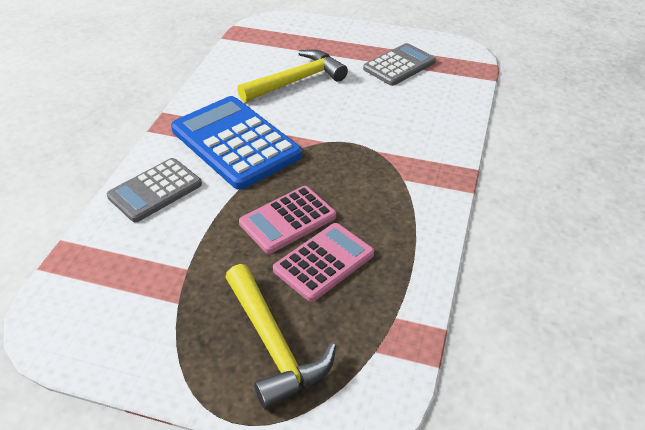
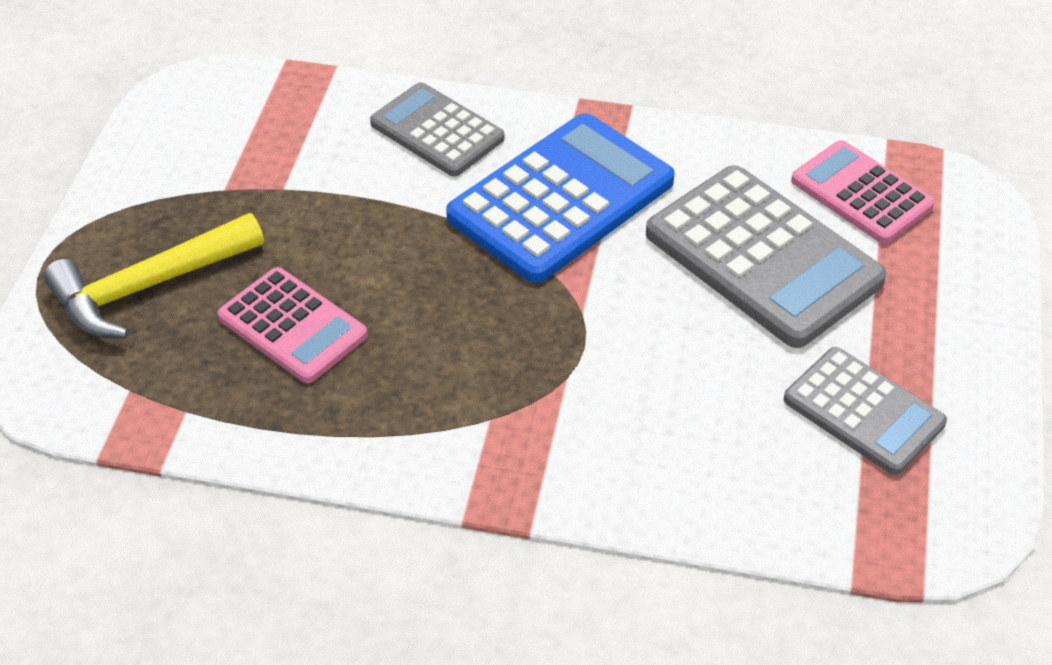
camera: 85 degrees right, 5 degrees up
yellow hammer [237,49,348,102] -> grey calculator [646,165,887,348]
pink calculator [239,186,336,254] -> pink calculator moved to [791,140,934,244]

